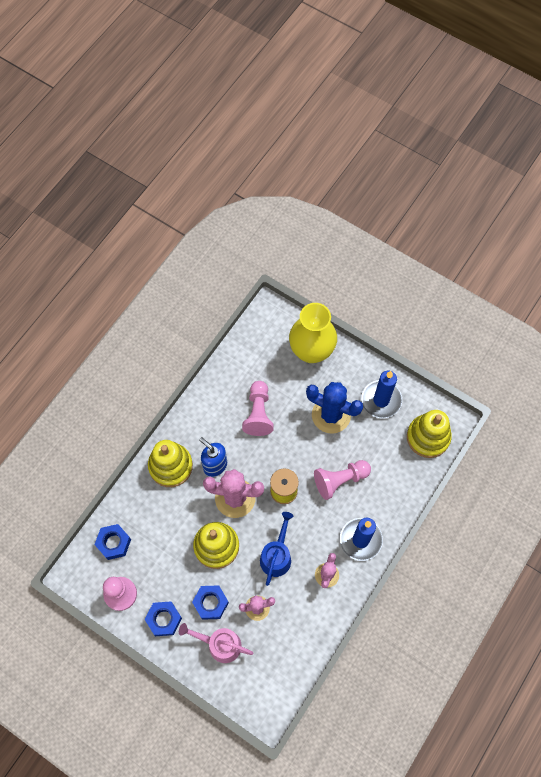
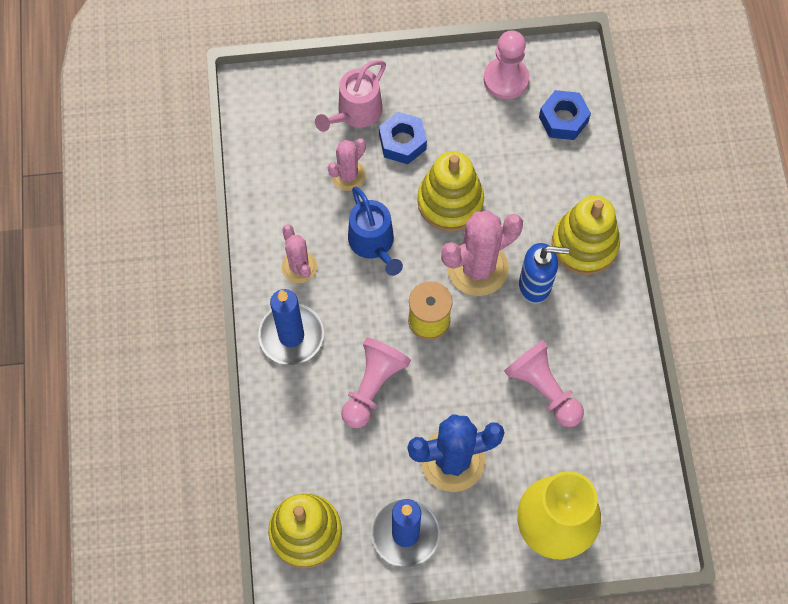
camera: 140 degrees right, 0 degrees up
blue nut [145,601,182,636] -> none
pink watering can [179,623,253,663] -> pink watering can turned 150 degrees clockwise [315,60,386,132]

